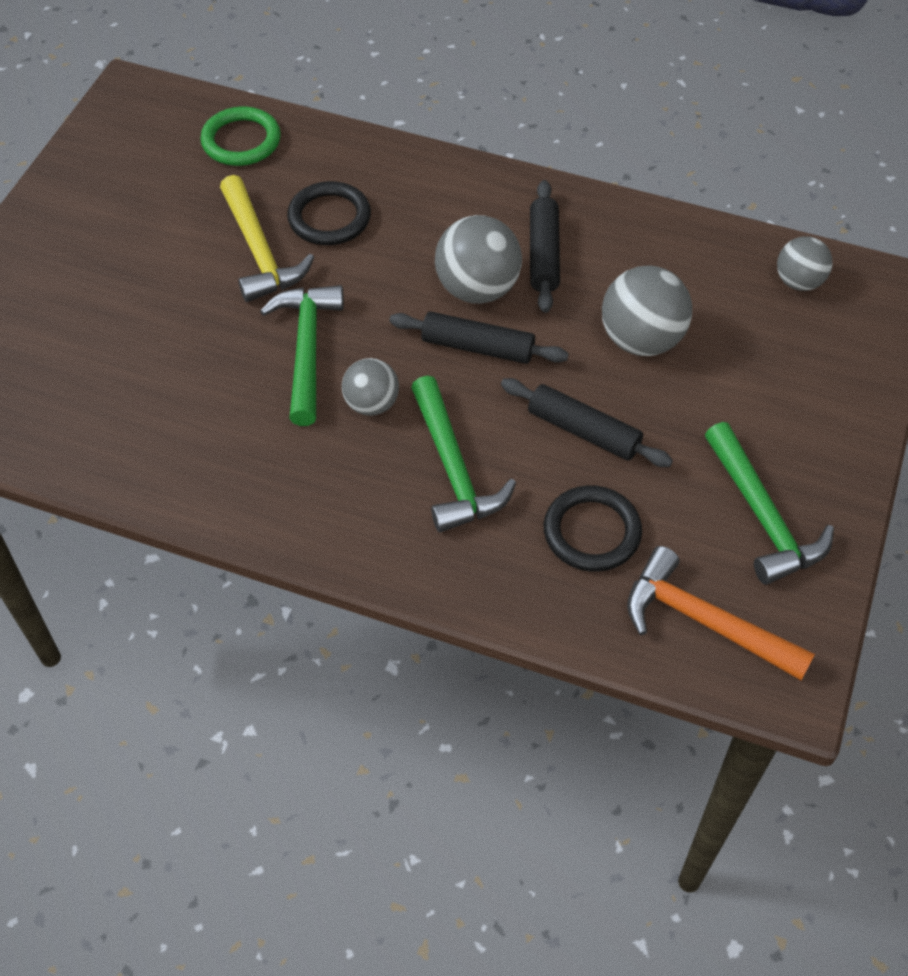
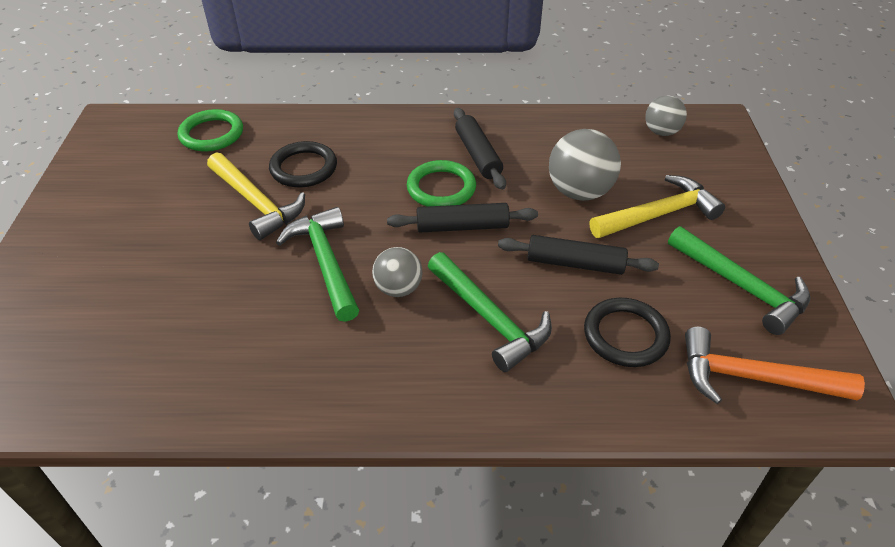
camera: 20 degrees left, 10 degrees down
grey ball [435,215,522,304] -> green ring [407,160,476,207]
none -> yellow hammer [590,175,725,238]

